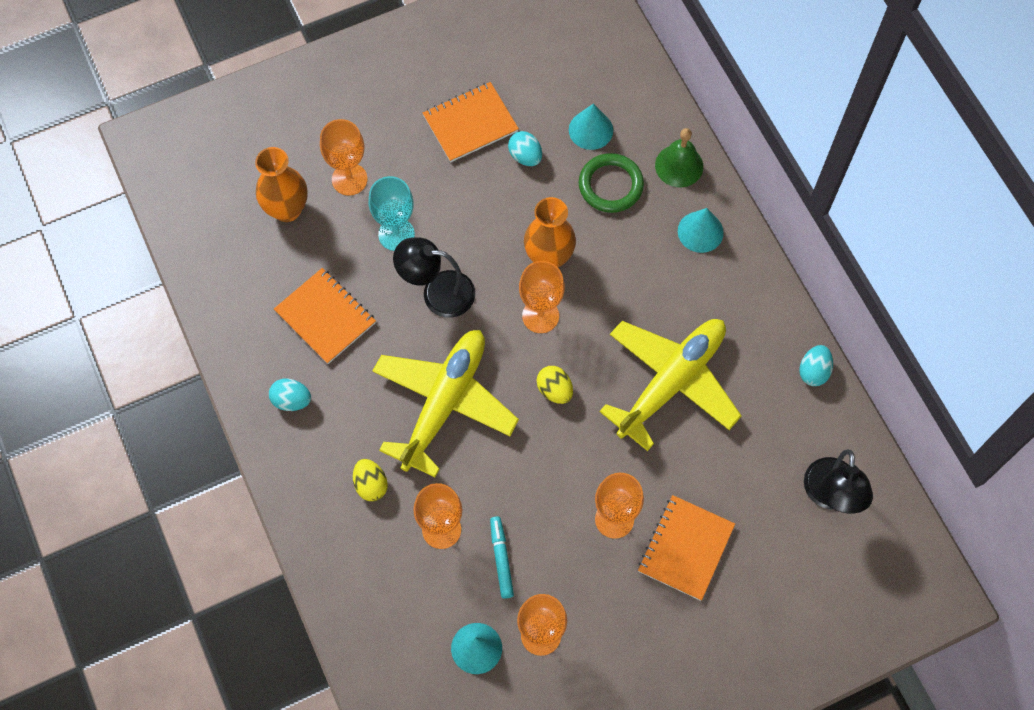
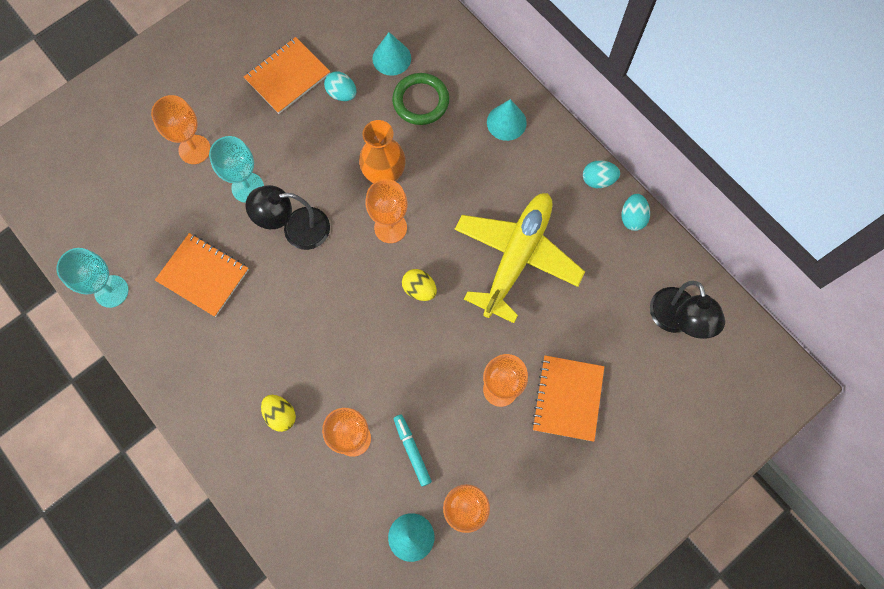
camera: 15 degrees left, 5 degrees up
orange vase [255,147,308,222] -> none
turquoise egg [269,378,311,411] -> turquoise egg moved to [583,160,620,188]
yellow plane [372,330,519,477] -> none
green bell [655,128,703,187] -> none
none -> turquoise goblet [56,248,129,308]

